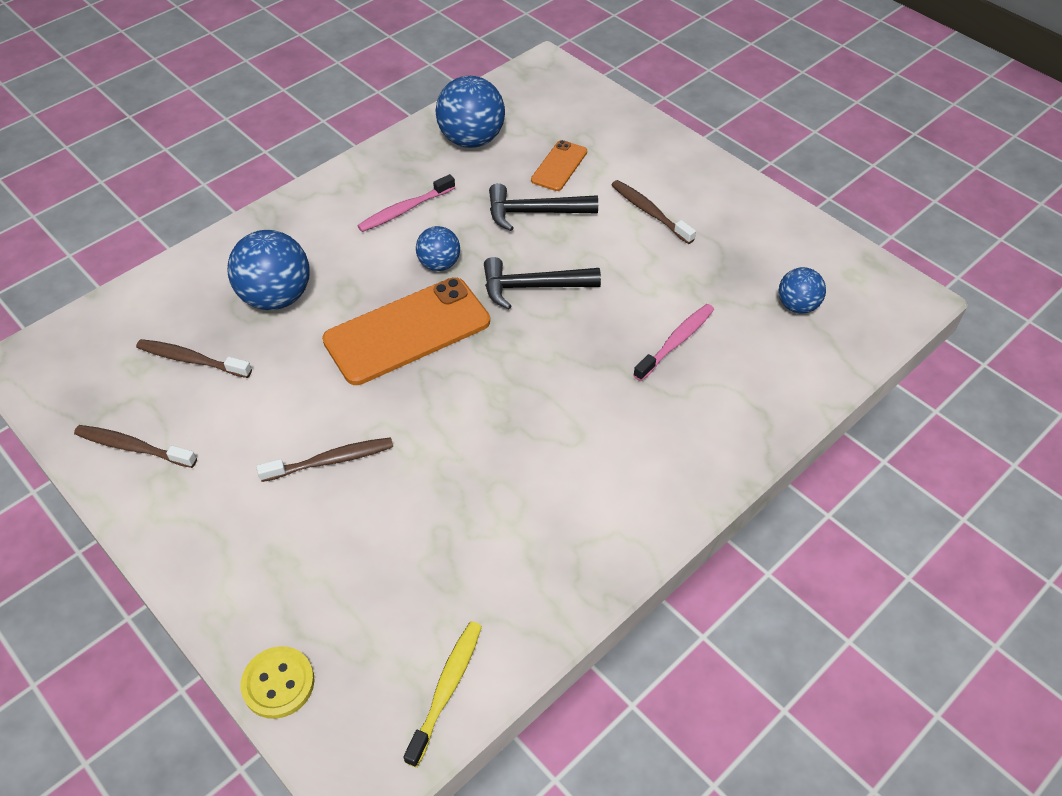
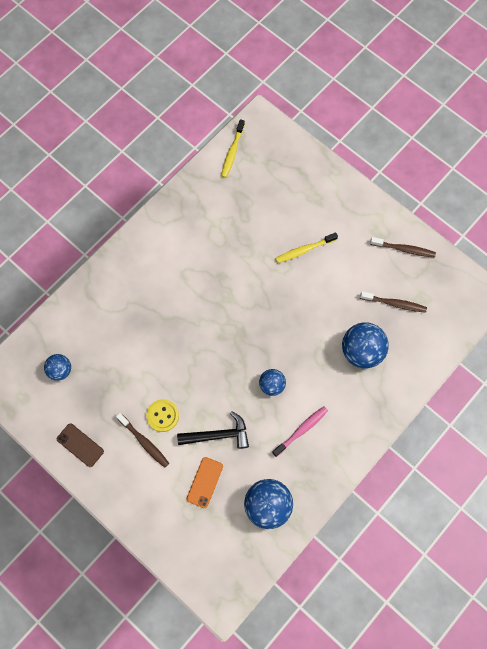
camera: 175 degrees right, 20 degrees up
yellow button [241,646,314,719] -> yellow button moved to [146,399,179,432]
brown toothbrush [256,437,393,482] -> yellow toothbrush [275,232,338,263]
orange phone [322,277,490,385] -> none
black hammer [484,257,601,309] -> none
pink toothbrush [633,304,714,381] -> none
none -> brown phone [57,423,104,467]

